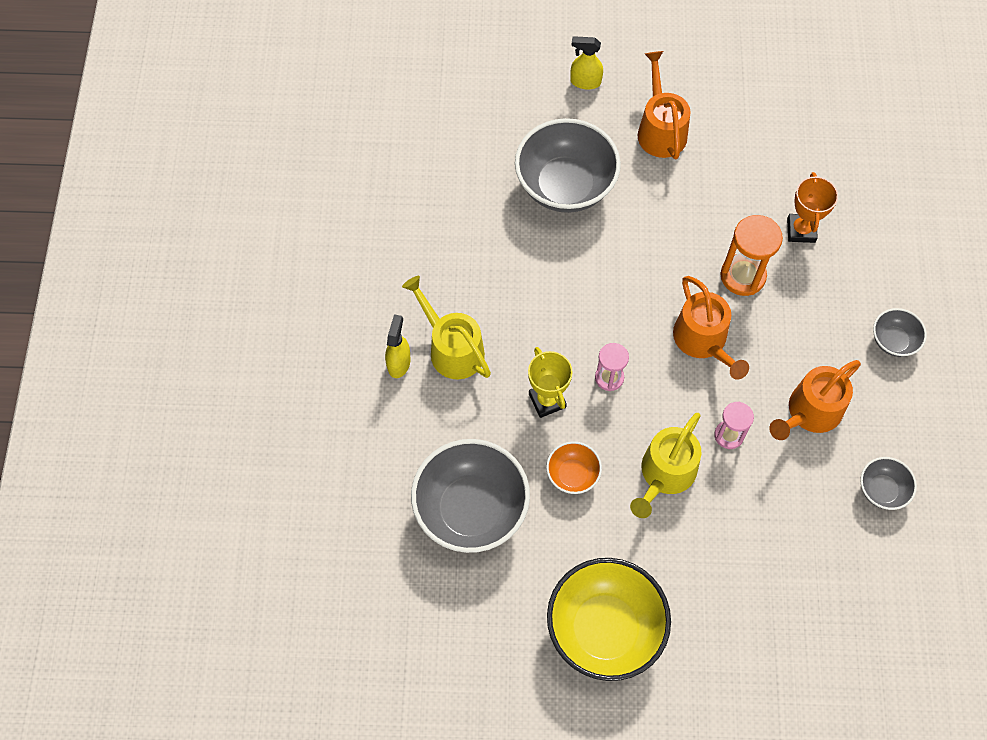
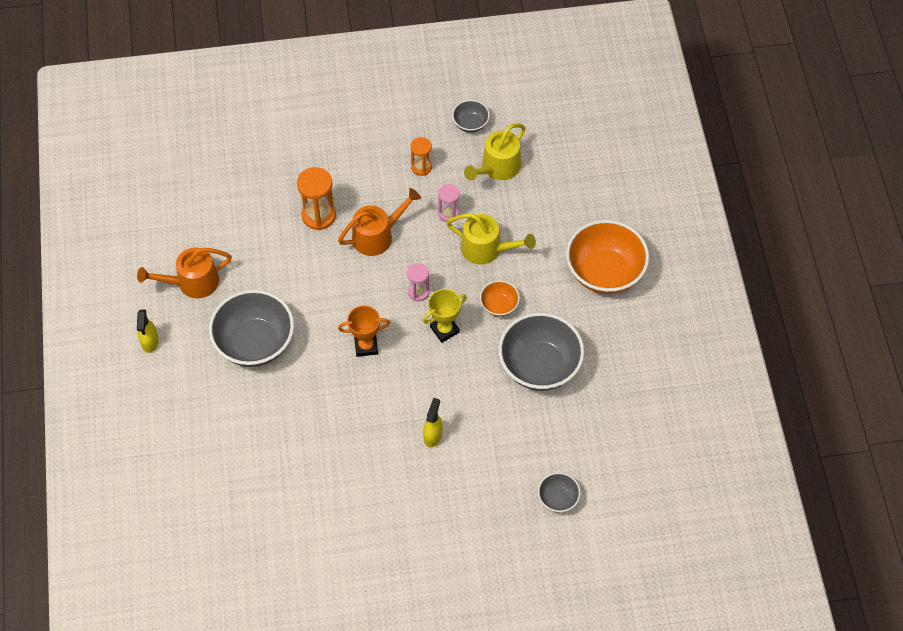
camera: 100 degrees left, 5 degrees down
yellow spray bottle [385,314,411,378] -> yellow spray bottle turned 105 degrees clockwise [423,398,443,447]
yellow watering can [402,276,491,379] -> yellow watering can moved to [464,123,526,181]
yellow bowl [547,558,671,681] -> orange bowl [566,220,649,294]
orange watering can [769,360,861,440] -> orange hourglass [410,137,432,176]
orange trophy [787,172,838,243] -> orange trophy moved to [338,306,390,357]
grey bowl [873,308,927,357] -> grey bowl moved to [538,472,581,512]

